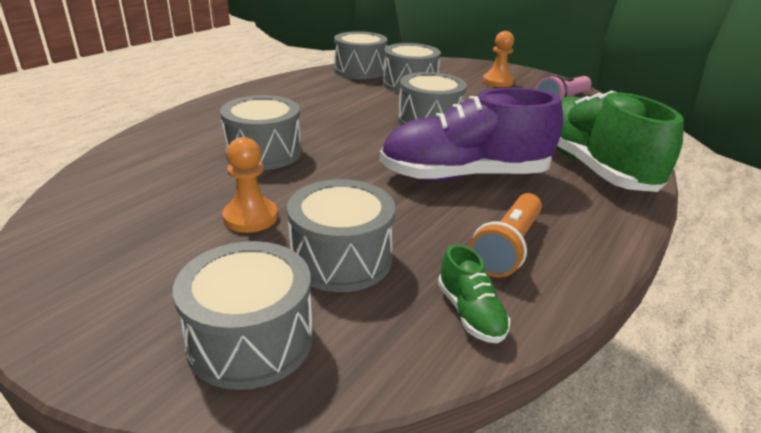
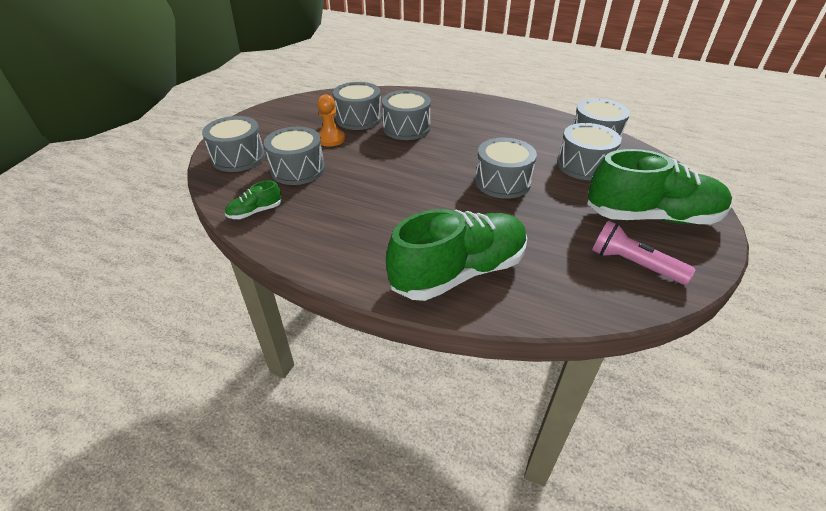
camera: 80 degrees right, 10 degrees up
purple shoe [380,87,563,181] -> none
orange flashlight [469,193,542,278] -> none
orange pawn [482,31,514,87] -> green shoe [587,149,732,225]
none -> grey drum [333,82,382,130]

